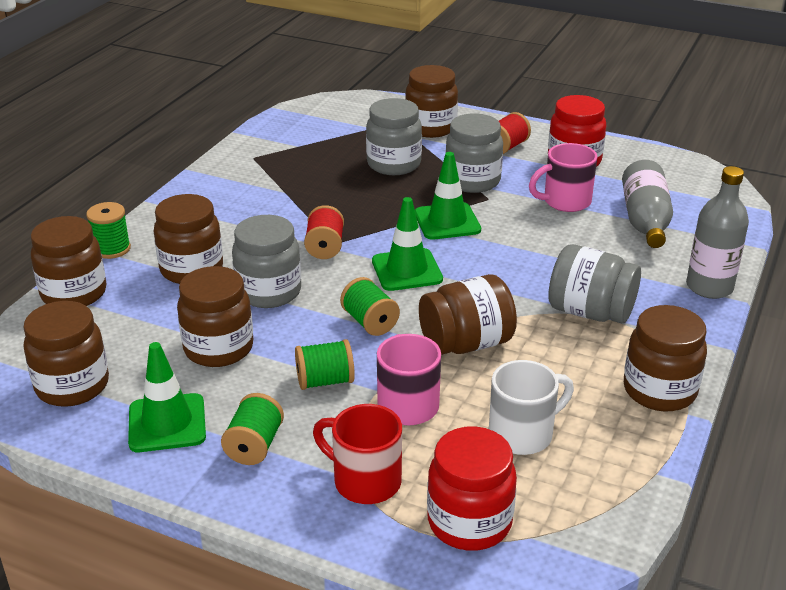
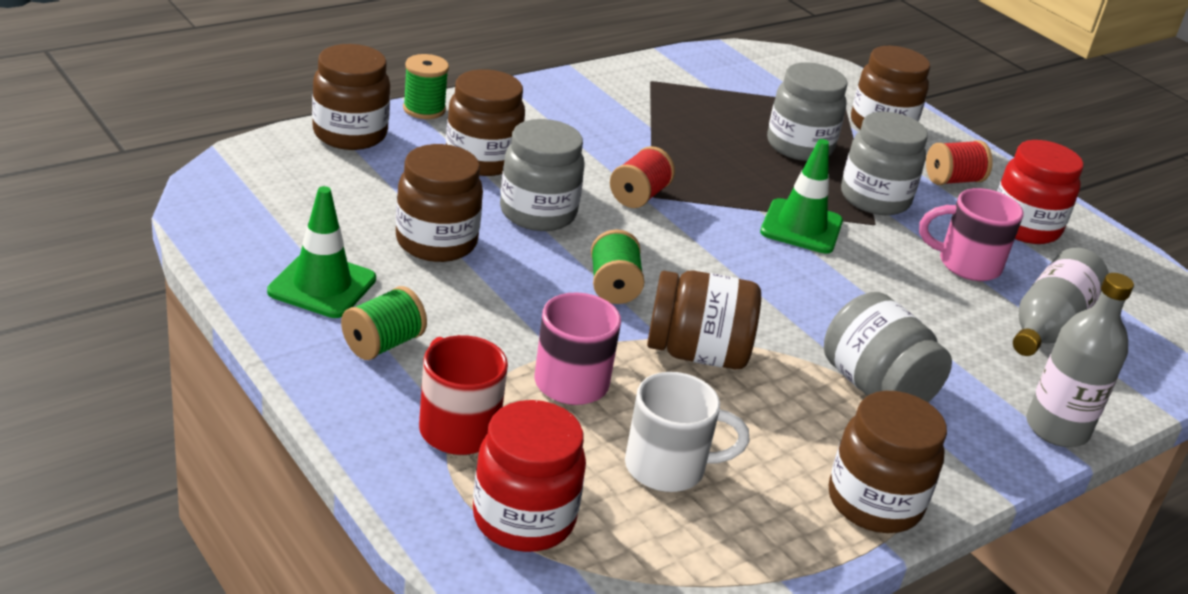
camera: 25 degrees right, 0 degrees up
brown jar [23,301,109,407] -> none
green spool [295,339,355,390] -> none
green traffic cone [372,197,443,291] -> none

